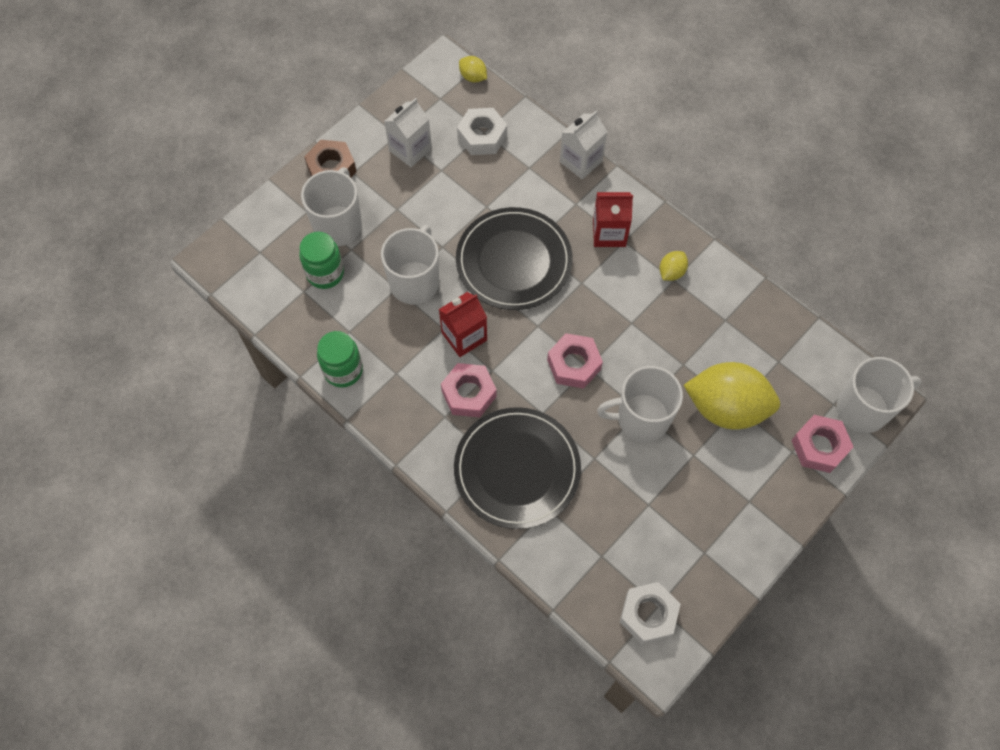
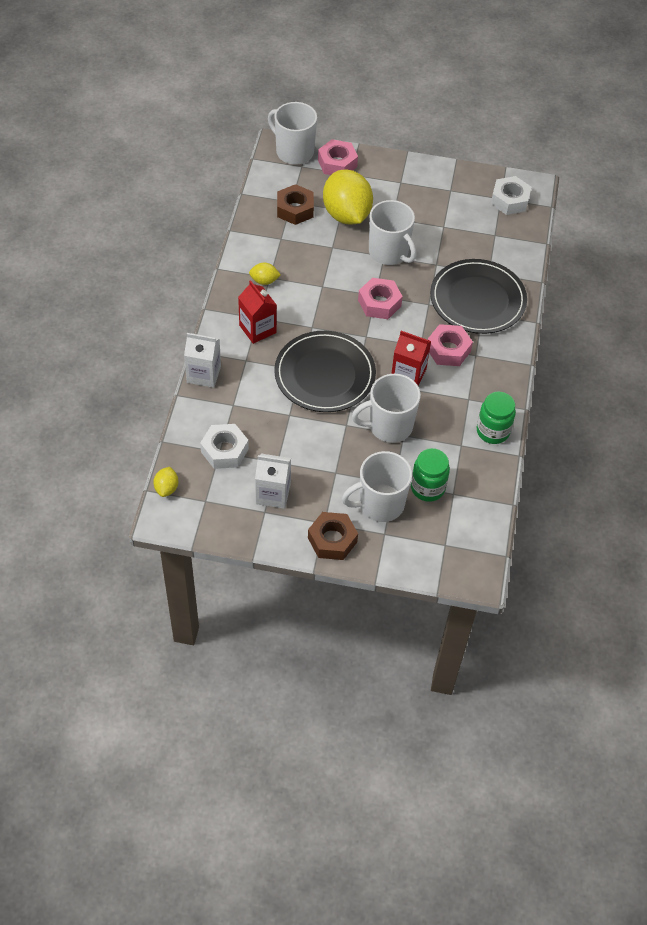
camera: 125 degrees left, 10 degrees down
none -> brown nut [277,184,314,225]

